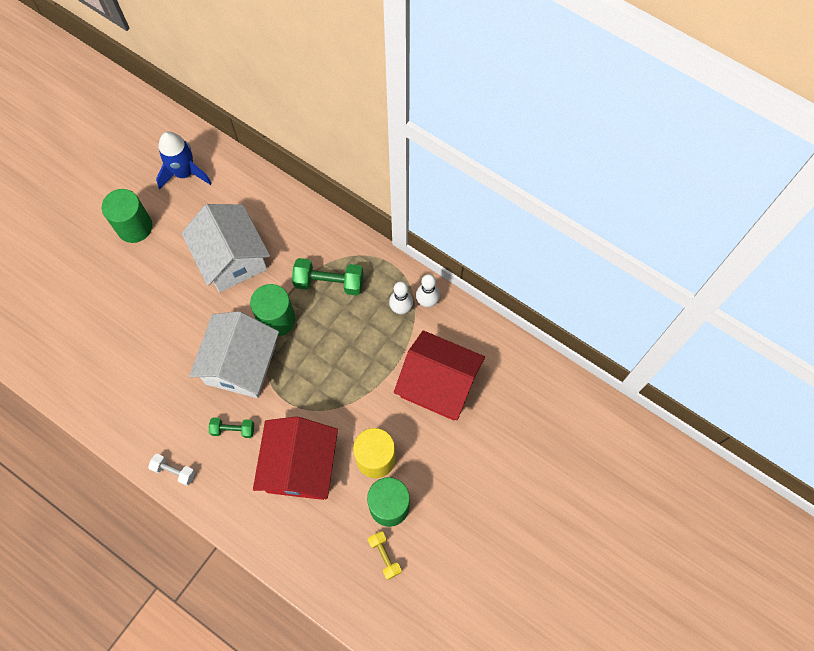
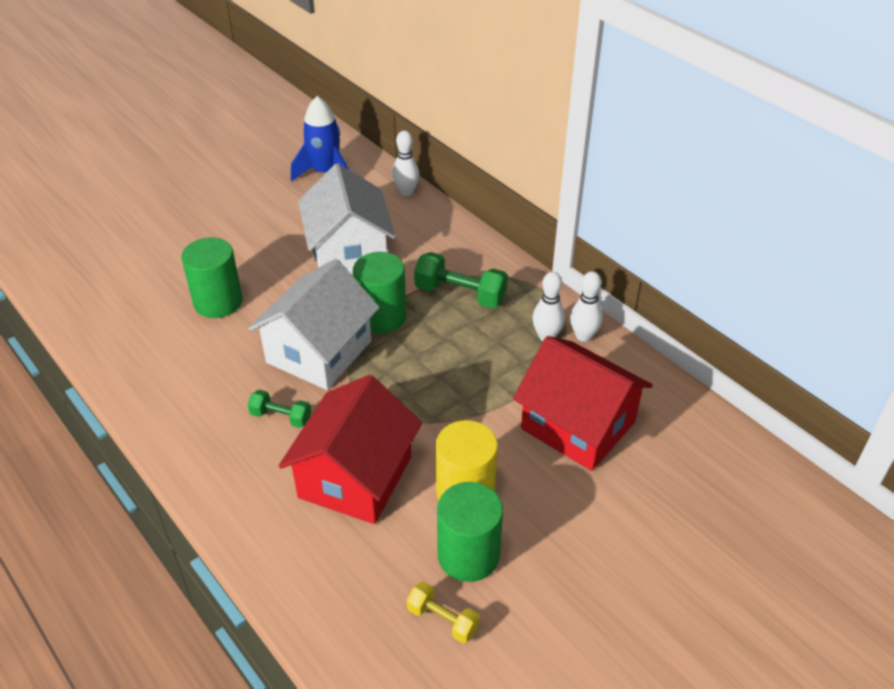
camera: 15 degrees right, 25 degrees down
green cylinder [102,189,152,243] -> green cylinder moved to [181,237,243,318]
white dumbbell [148,454,195,486] -> none
yellow dumbbell [368,531,402,580] -> yellow dumbbell turned 45 degrees counterclockwise [407,582,480,643]
none -> white bowling pin [392,130,419,196]

